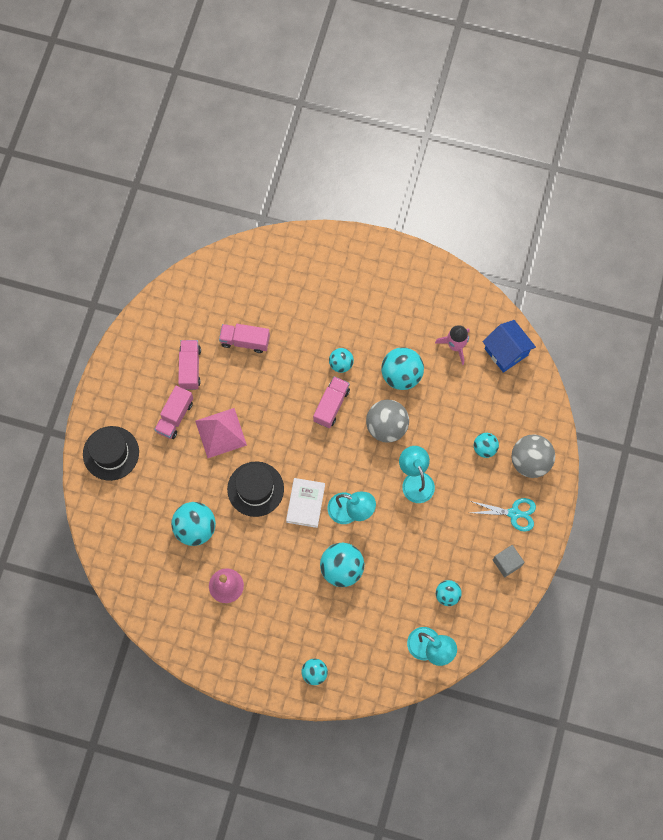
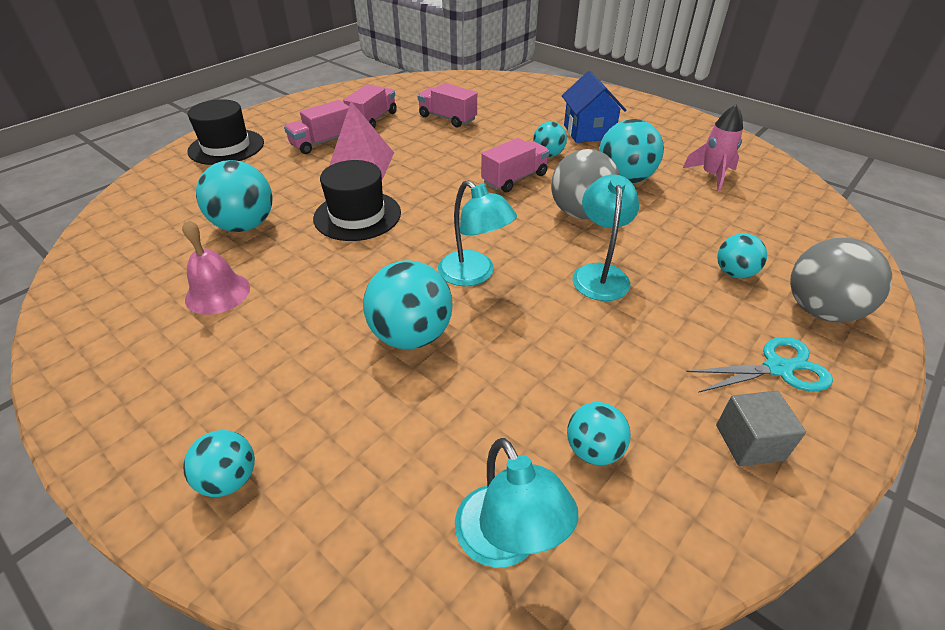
camera: 25 degrees right, 30 degrees down
white book [286,478,325,528] -> none
turquoise scissors [471,498,536,532] -> turquoise scissors turned 45 degrees counterclockwise [686,337,833,393]
blue house [483,320,536,373] -> blue house moved to [562,71,626,143]

